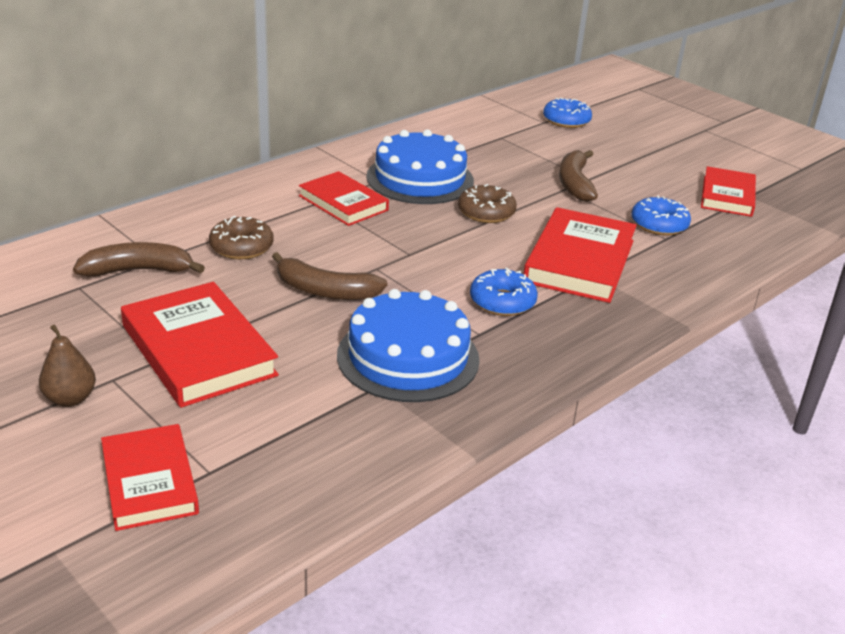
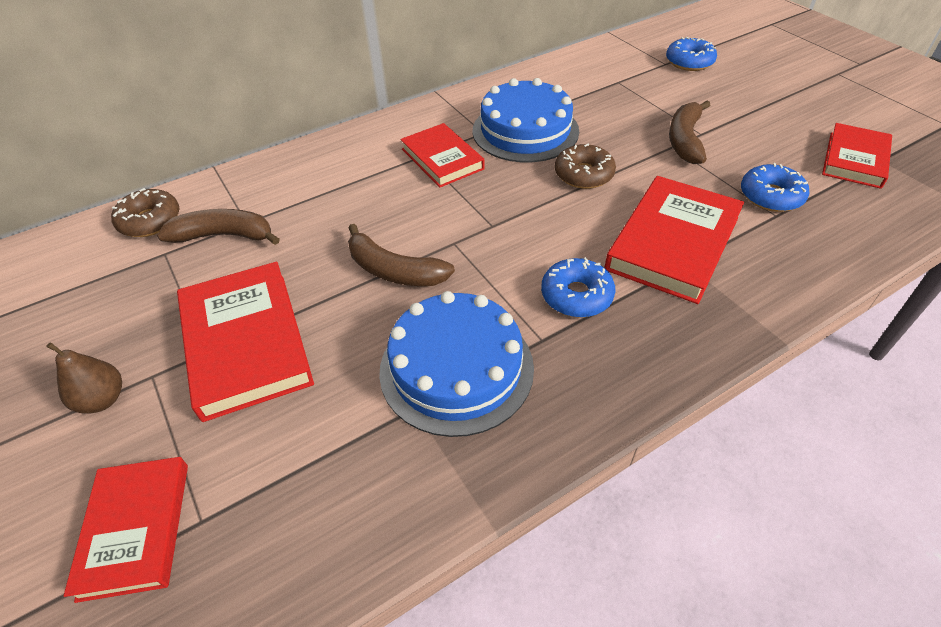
camera: 15 degrees right, 15 degrees up
brown donut [209,216,274,259] -> brown donut moved to [111,188,179,237]

